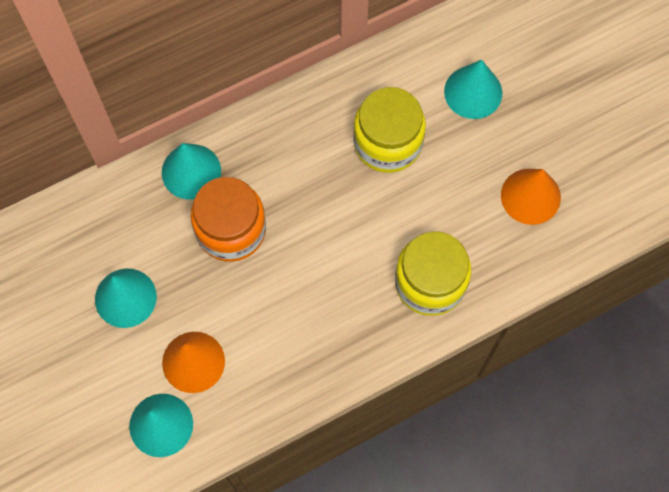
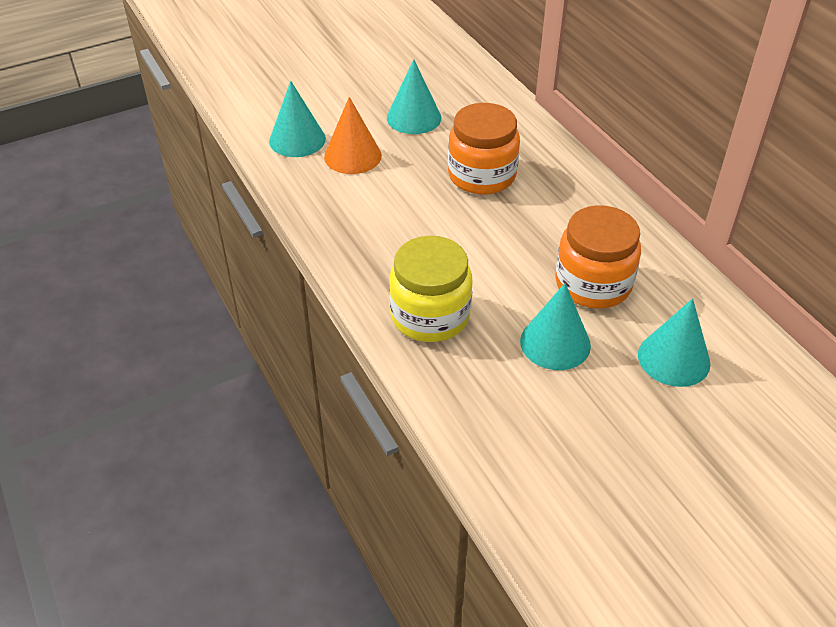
camera: 90 degrees right, 25 degrees down
turquoise cone [162,143,221,200] -> turquoise cone moved to [520,283,591,370]
yellow jar [353,87,426,173] -> orange jar [555,205,641,309]
orange cone [501,169,561,225] -> none

